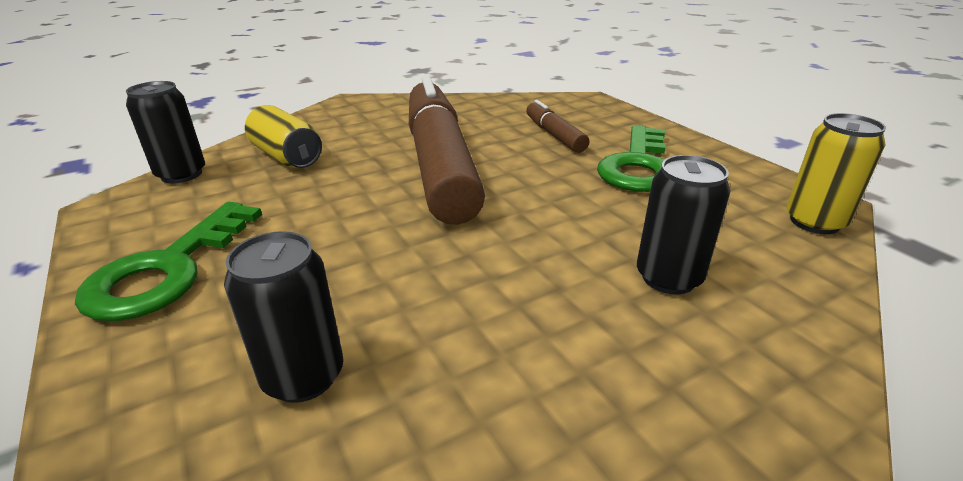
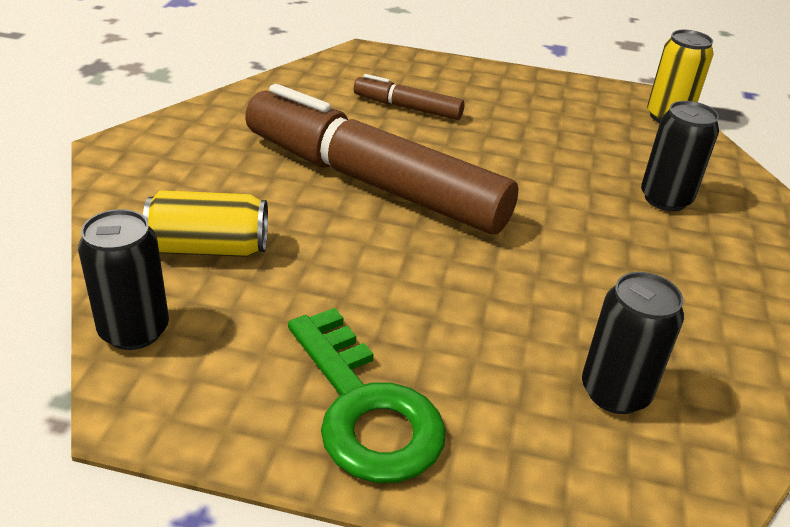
camera: 50 degrees left, 5 degrees up
green key [597,125,665,192] -> none

